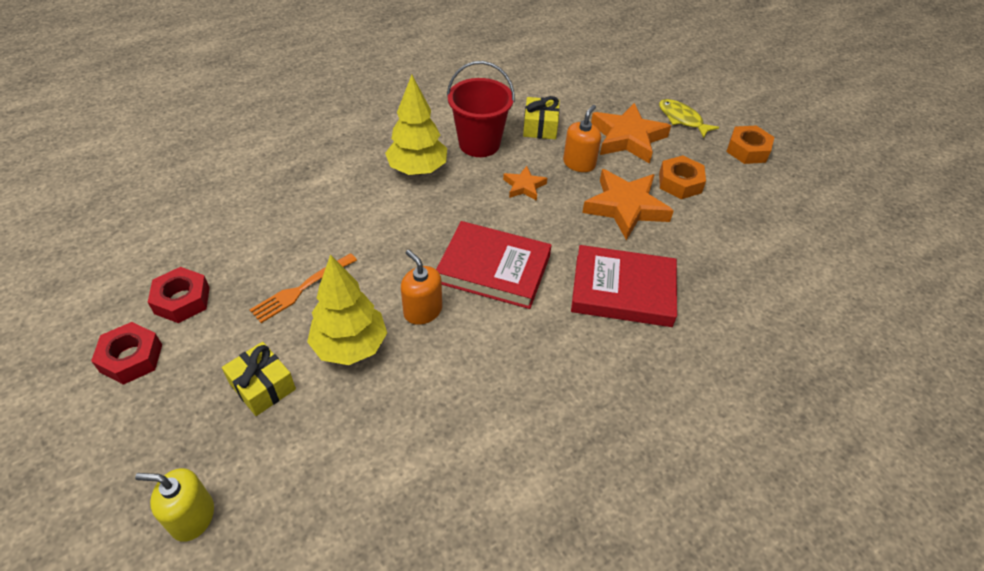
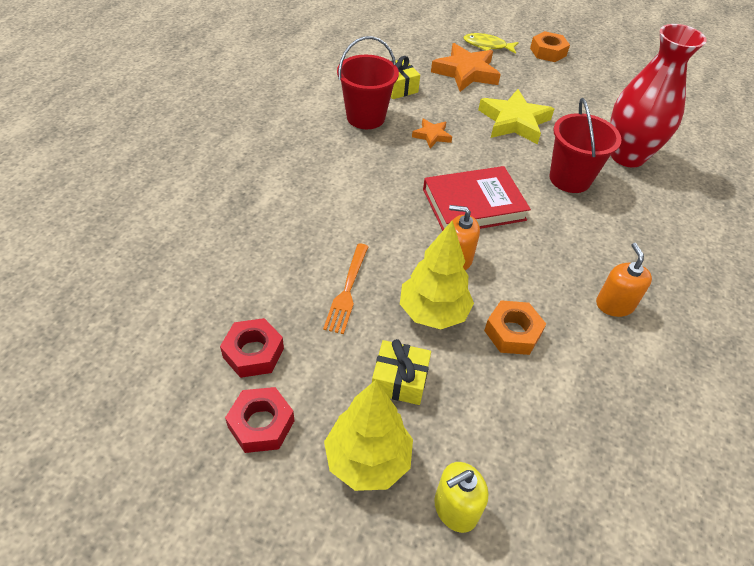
camera: 35 degrees left, 0 degrees up
yellow tree [385,75,447,175] -> yellow tree moved to [324,380,413,491]
orange soap dispenser [563,105,601,172] -> orange soap dispenser moved to [596,243,652,317]
red book [571,245,677,327] -> red bucket [549,98,621,193]
orange star [582,169,674,240] -> yellow star [478,89,554,144]
orange nut [659,155,706,199] -> orange nut moved to [484,300,546,355]
none -> red vase [610,24,707,168]

